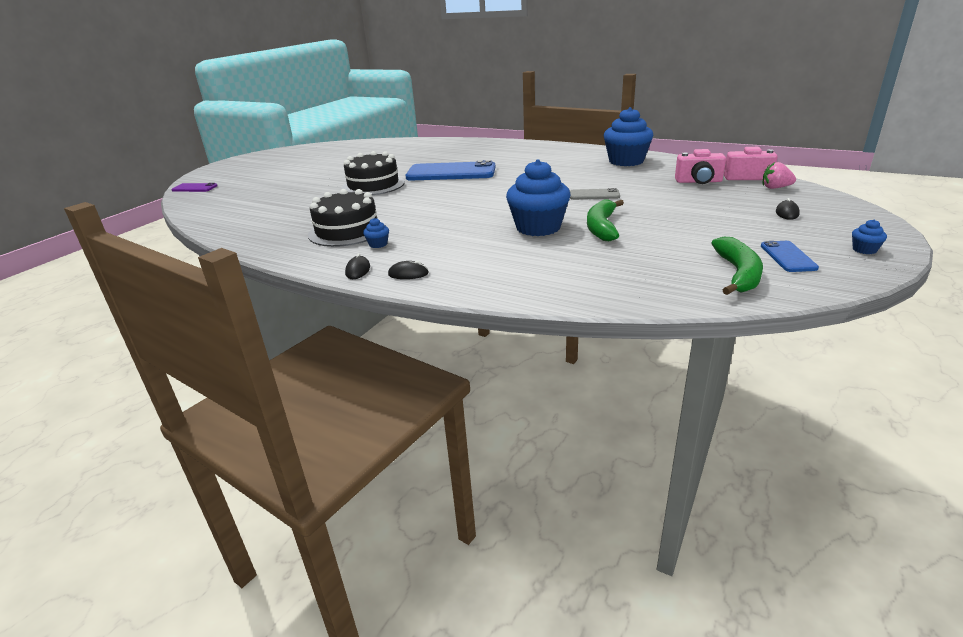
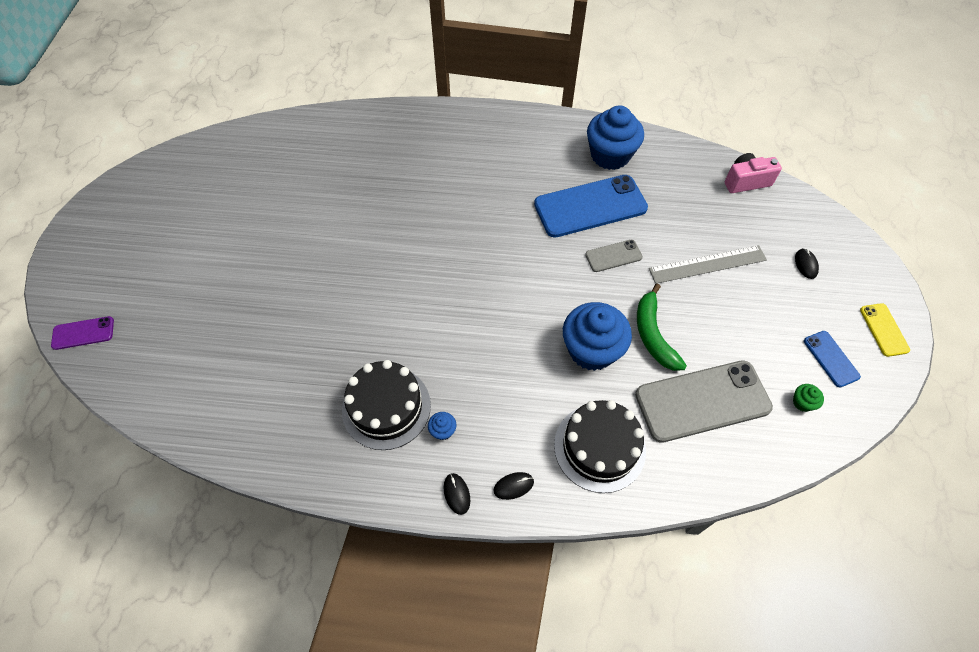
camera: 25 degrees left, 30 degrees up
black cake [342,151,405,195] -> black cake moved to [554,400,646,493]
blue phone [405,160,496,181] -> blue phone moved to [534,175,648,238]
pink camera [675,149,726,184] -> none
green banana [712,237,763,295] -> green cupcake [793,384,824,412]
pink strawberry [763,162,796,189] -> none
blue cupcake [852,219,887,254] -> yellow phone [860,303,910,357]
none -> grey phone [635,360,773,443]
none -> grey ruler [649,245,767,284]

